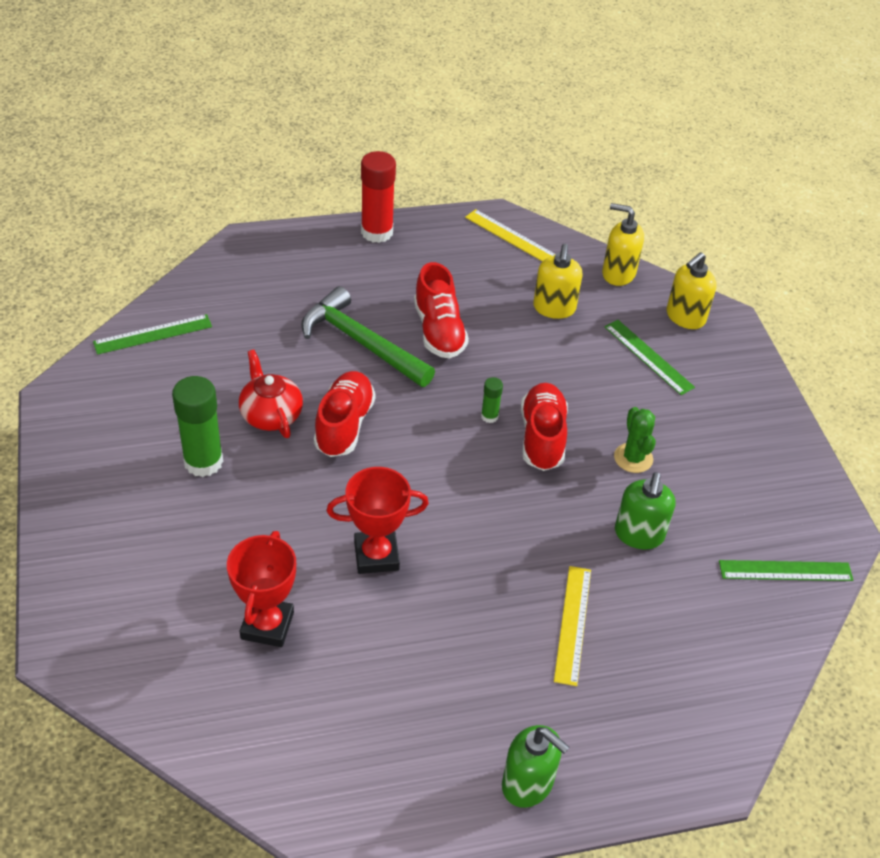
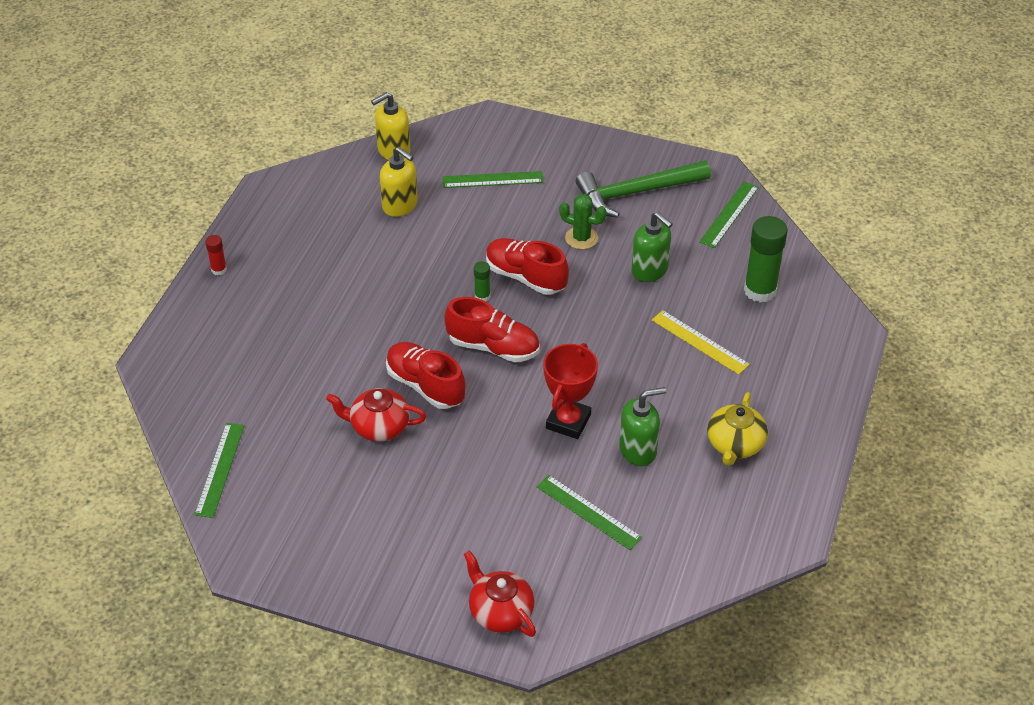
camera: 55 degrees left, 0 degrees up
green glue stick [172,376,223,477] -> green glue stick moved to [744,216,788,303]
red trophy [227,531,296,647] -> green ruler [536,475,642,550]
green hammer [301,286,435,387] -> green hammer moved to [576,160,711,218]
red glue stick [361,151,396,243] -> red glue stick [205,235,227,275], size x0.48
red shoe [414,262,469,359] -> red shoe moved to [444,297,539,362]
yellow ruler [465,209,556,262] -> none
green soap dispenser [502,725,569,808] -> green soap dispenser moved to [619,387,666,466]
yellow soap dispenser [667,252,716,329] -> none
none -> red teapot [464,550,536,637]
none -> yellow teapot [707,392,768,466]

